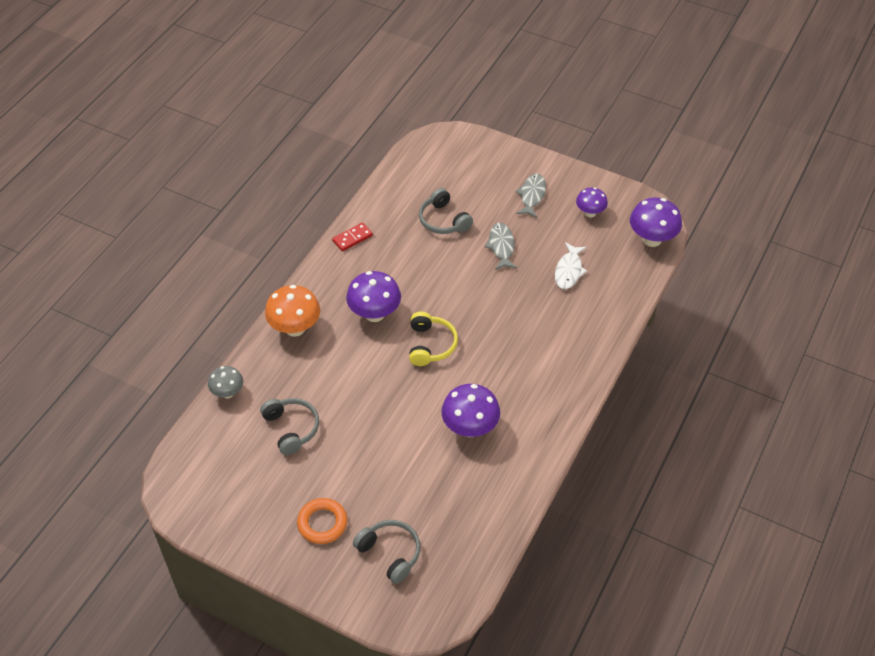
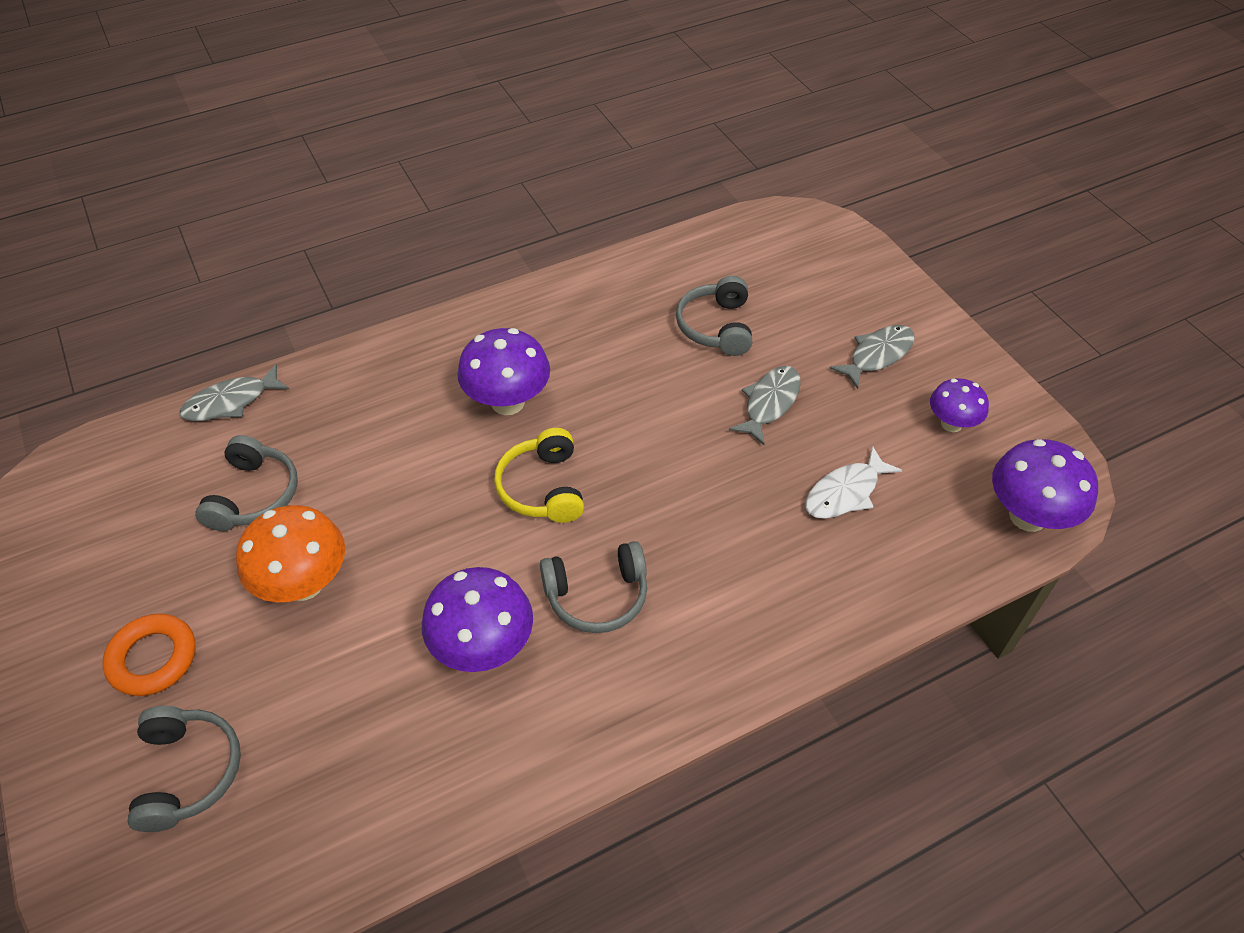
camera: 35 degrees right, 0 degrees up
grey mushroom [208,366,243,398] -> grey fish [180,364,289,421]
orange mushroom [265,285,320,337] -> orange mushroom moved to [236,505,345,602]
red domino [332,223,373,251] -> none
yellow headphones [409,311,458,366] -> yellow headphones turned 135 degrees clockwise [494,428,584,523]
none -> grey headphones [540,541,647,633]

